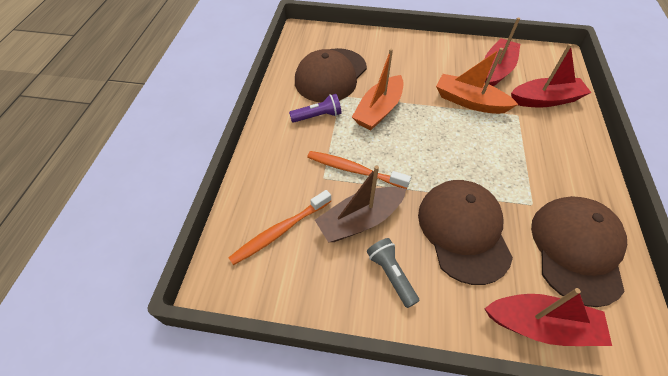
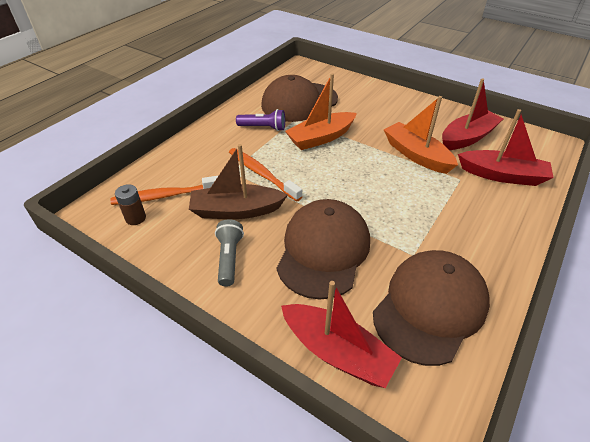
camera: 25 degrees right, 10 degrees down
none -> brown battery [115,184,146,225]

